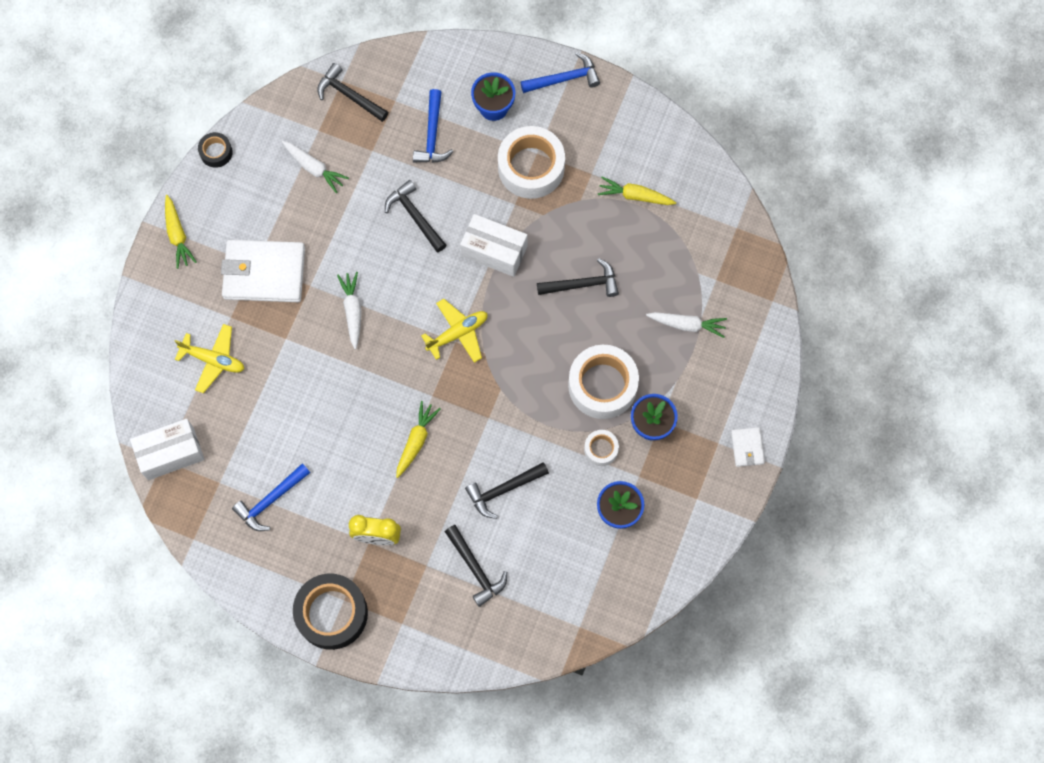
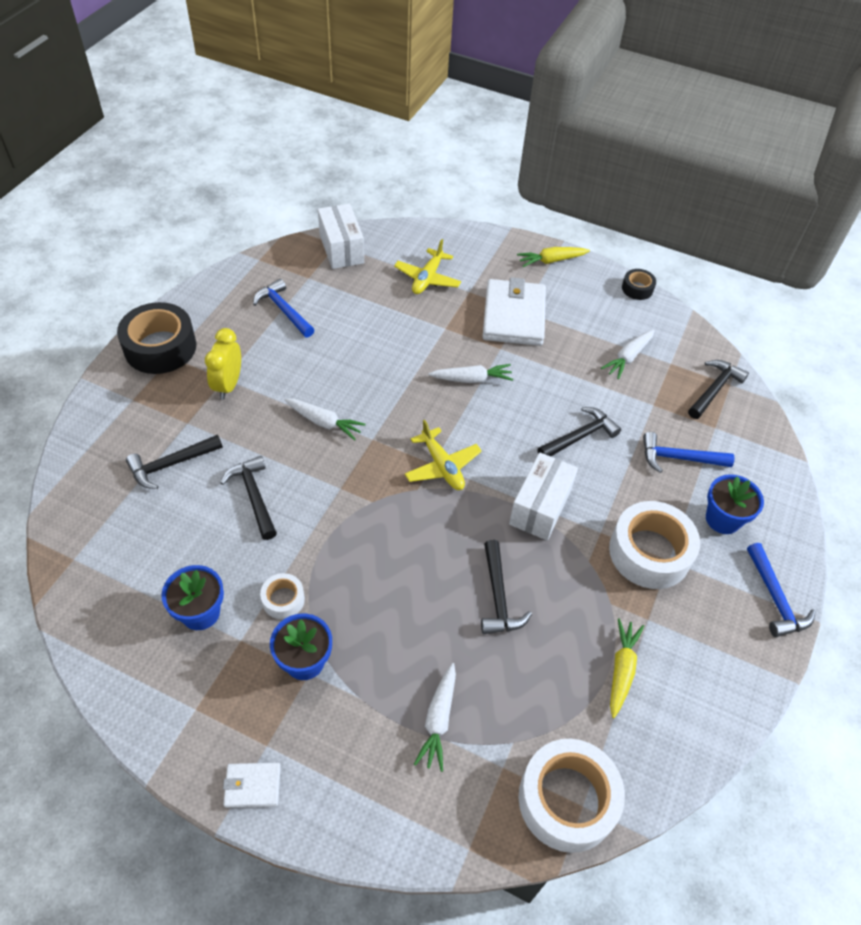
camera: 90 degrees right, 20 degrees down
yellow carrot [396,401,441,478] -> white carrot [284,398,366,440]
white tape [568,345,639,419] -> white tape moved to [518,739,625,853]

